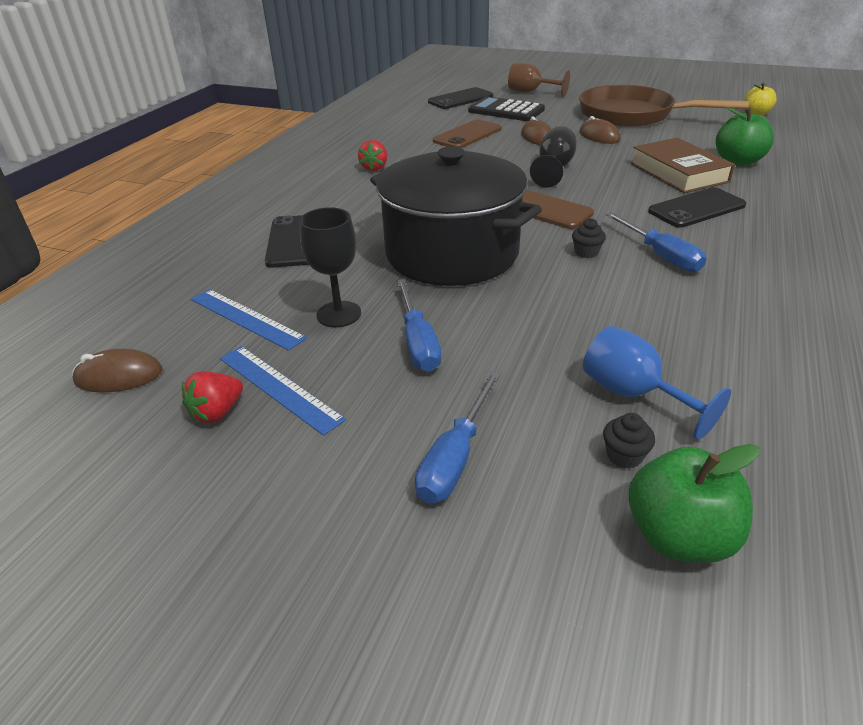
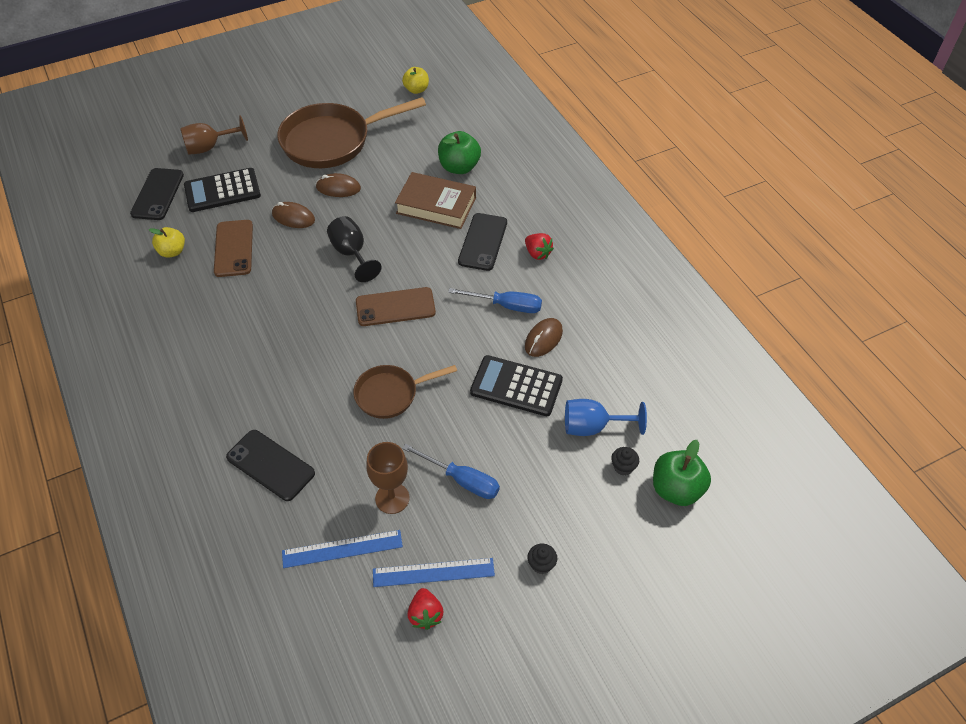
camera: 50 degrees left, 15 degrees up
brown mouse [72,349,162,393] -> brown mouse moved to [525,318,563,357]
black goblet [300,207,361,327] -> brown goblet [366,442,409,514]
red strawberry [358,140,387,171] -> red strawberry moved to [525,233,554,260]
black pot [370,146,542,286] -> brown pan [353,365,457,419]
blue screwdriver [415,371,501,503] -> none
black cupcake [572,218,606,258] -> black cupcake moved to [527,544,557,574]
none -> yellow apple [149,227,185,258]
none -> black calculator [470,355,563,416]

